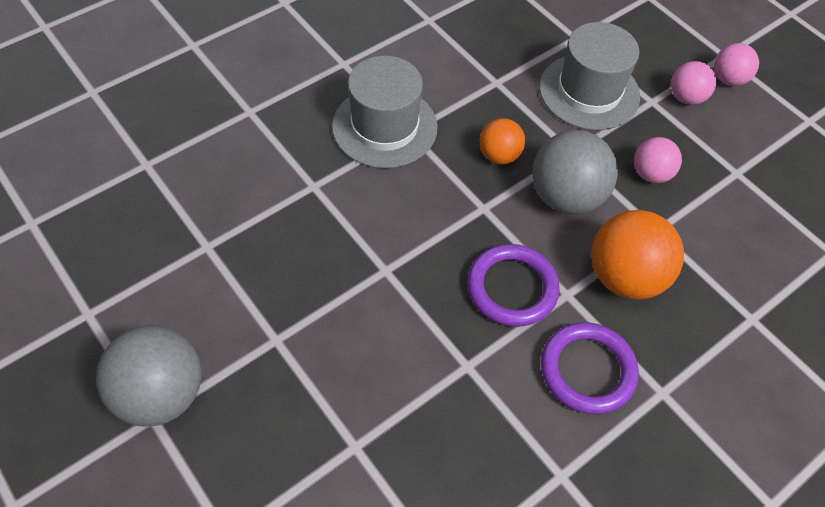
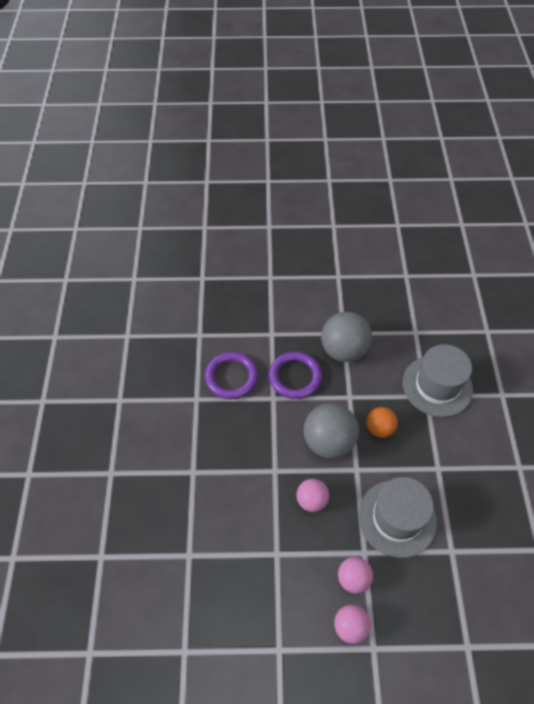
camera: 130 degrees right, 0 degrees up
grey ball [96,325,202,426] -> grey ball moved to [321,312,372,362]
orange ball [591,210,684,299] -> none

